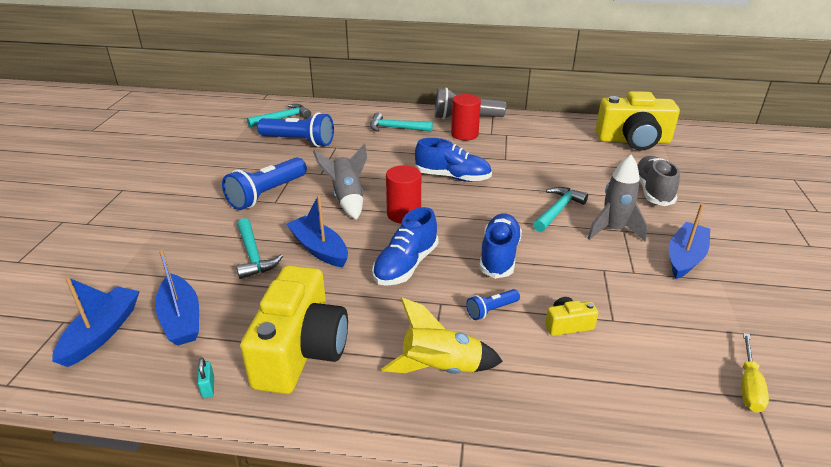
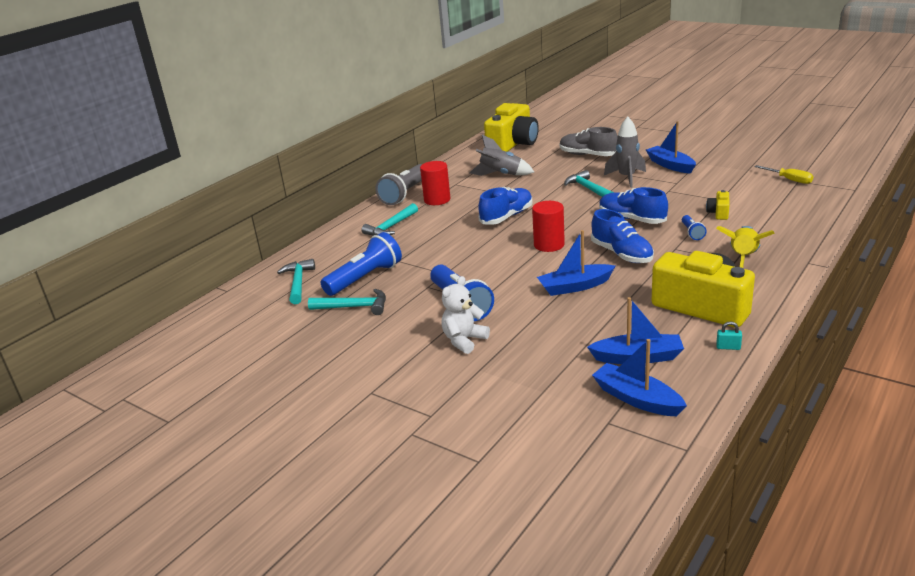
camera: 60 degrees left, 5 degrees down
turquoise hammer [236,218,283,279] -> turquoise hammer moved to [308,289,386,315]
grey rocket [313,144,367,220] -> grey rocket moved to [469,135,534,176]
none -> white teddy bear [442,276,490,354]

